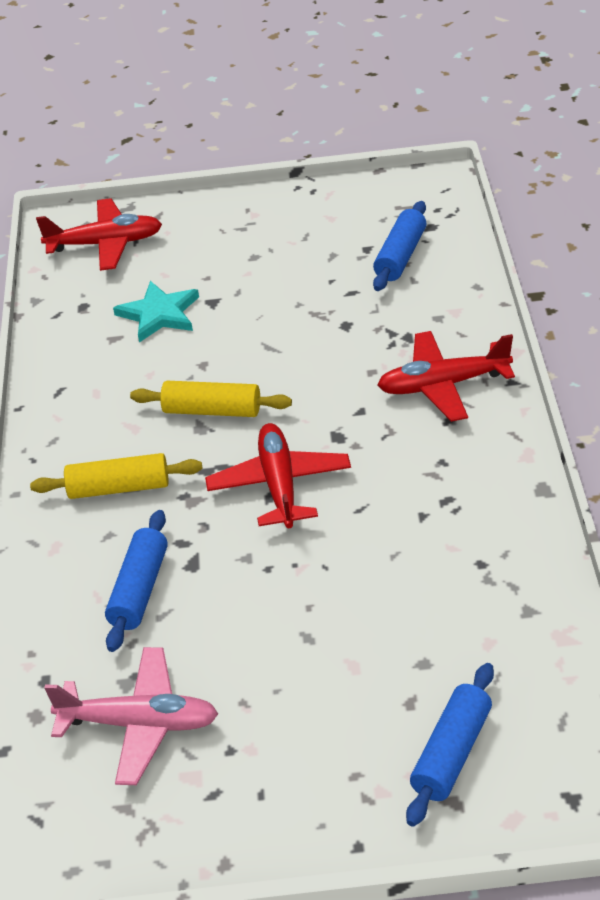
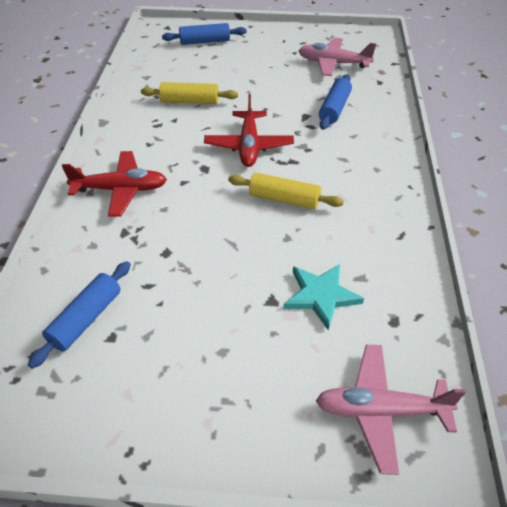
camera: 175 degrees left, 5 degrees up
yellow rolling pin [30,453,202,499] -> yellow rolling pin moved to [141,82,238,104]
red plane [36,198,162,271] -> pink plane [316,345,466,475]
blue rolling pin [406,663,494,827] -> blue rolling pin turned 45 degrees clockwise [162,23,247,45]

